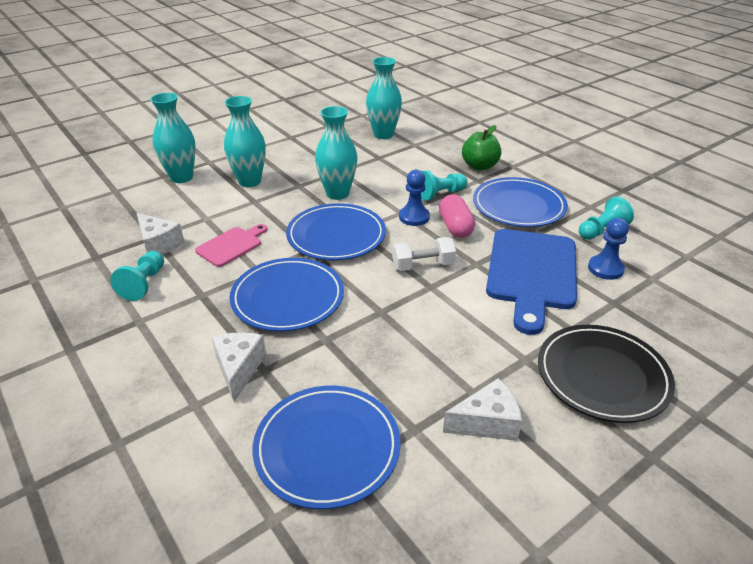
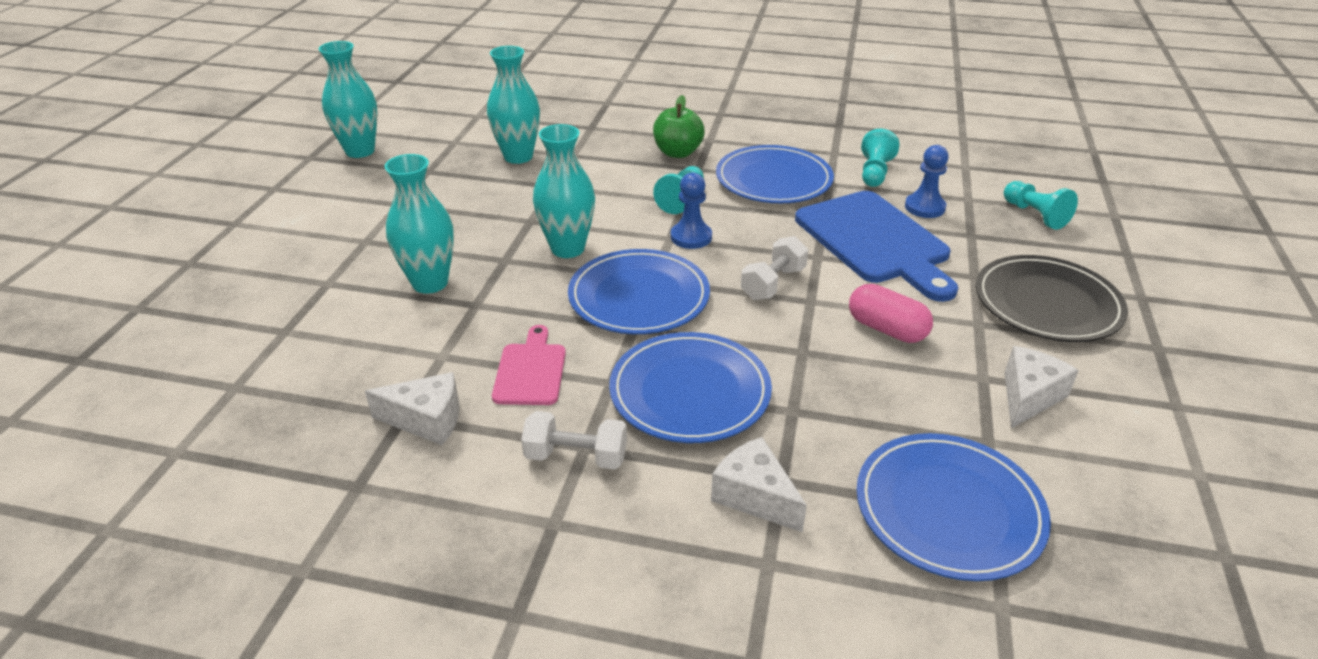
camera: 40 degrees left, 0 degrees up
turquoise pawn [110,251,164,301] -> turquoise pawn moved to [1004,181,1078,230]
turquoise vase [150,93,196,183] -> turquoise vase moved to [319,41,378,158]
pink capsule [439,194,475,238] -> pink capsule moved to [849,284,933,343]
none -> white dumbbell [521,411,627,470]

